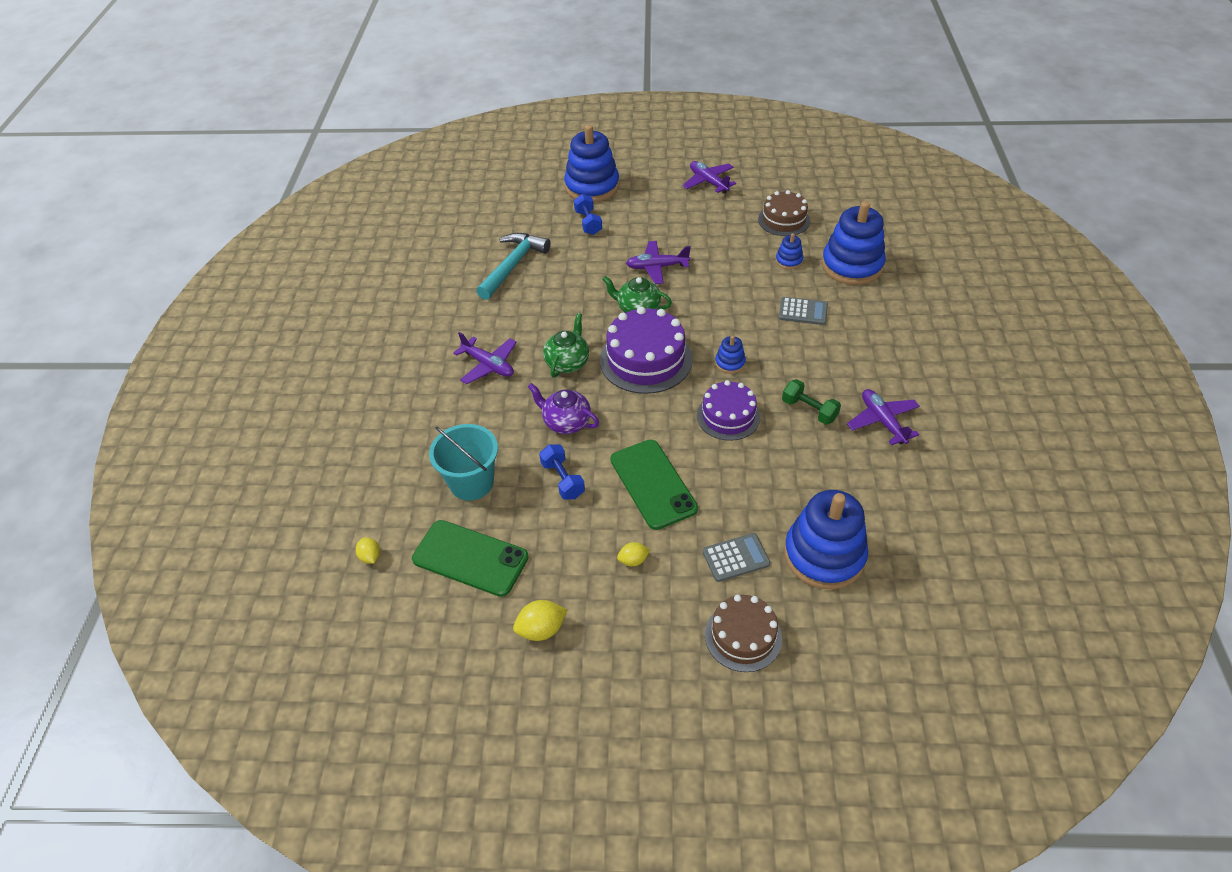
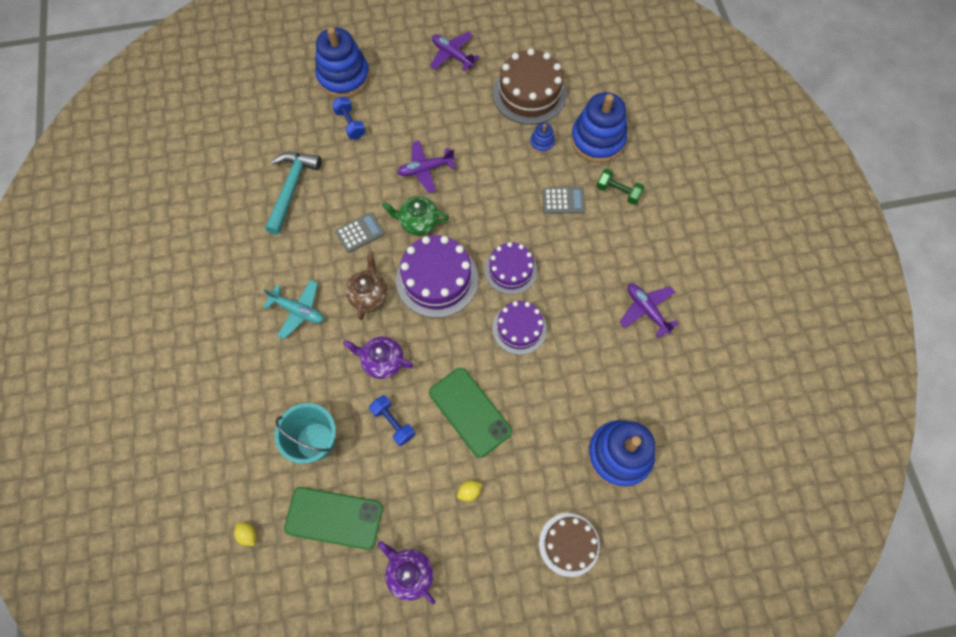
camera: 15 degrees left, 20 degrees up
purple plane [453,332,517,384] -> turquoise plane [263,280,324,339]
yellow lemon [513,600,567,641] -> purple teapot [378,541,435,604]
green teapot [543,313,589,378] -> brown teapot [345,251,387,320]
grey calculator [703,533,771,582] -> grey calculator moved to [335,212,384,253]
blue stacking toy [715,335,746,374] -> purple cake [485,242,537,295]
brown cake [758,190,810,236] -> brown cake [493,49,567,125], size x1.56
green dumbbell [782,379,841,425] -> green dumbbell moved to [596,169,645,205]

